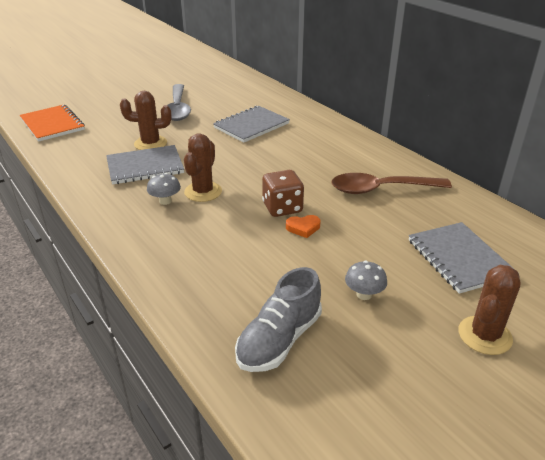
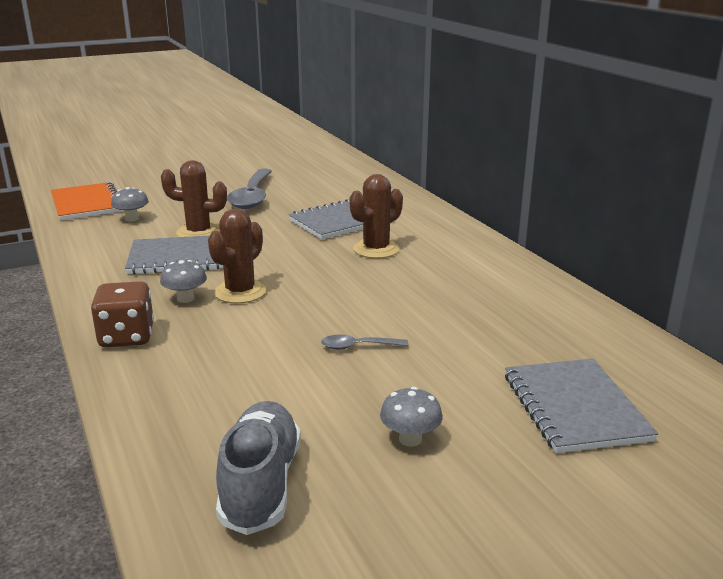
camera: 10 degrees right, 10 degrees down
grey shoe [235,267,322,372] -> grey shoe turned 135 degrees clockwise [216,401,301,535]
brown dice [262,170,304,217] -> brown dice moved to [91,281,154,347]
orange heart [286,215,320,238] -> grey spoon [321,335,408,350]
brown spoon [332,173,452,194] -> none
brown cactus [458,265,521,355] -> brown cactus moved to [350,174,403,258]
none -> grey mushroom [111,187,149,221]

